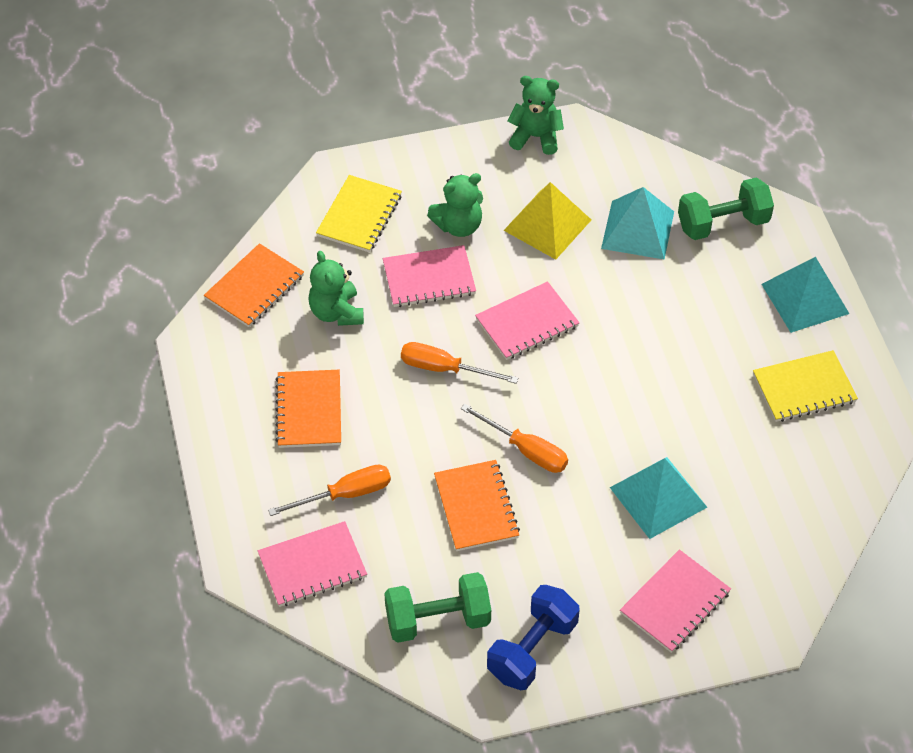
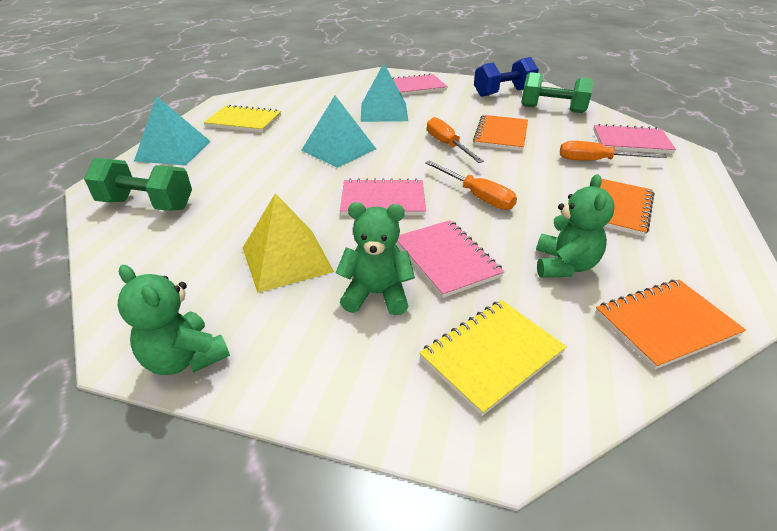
camera: 150 degrees left, 15 degrees down
pink notebook [383,245,476,307] -> pink notebook turned 45 degrees clockwise [396,220,505,298]
turquoise pyramid [601,187,674,260] -> turquoise pyramid moved to [301,96,376,168]

